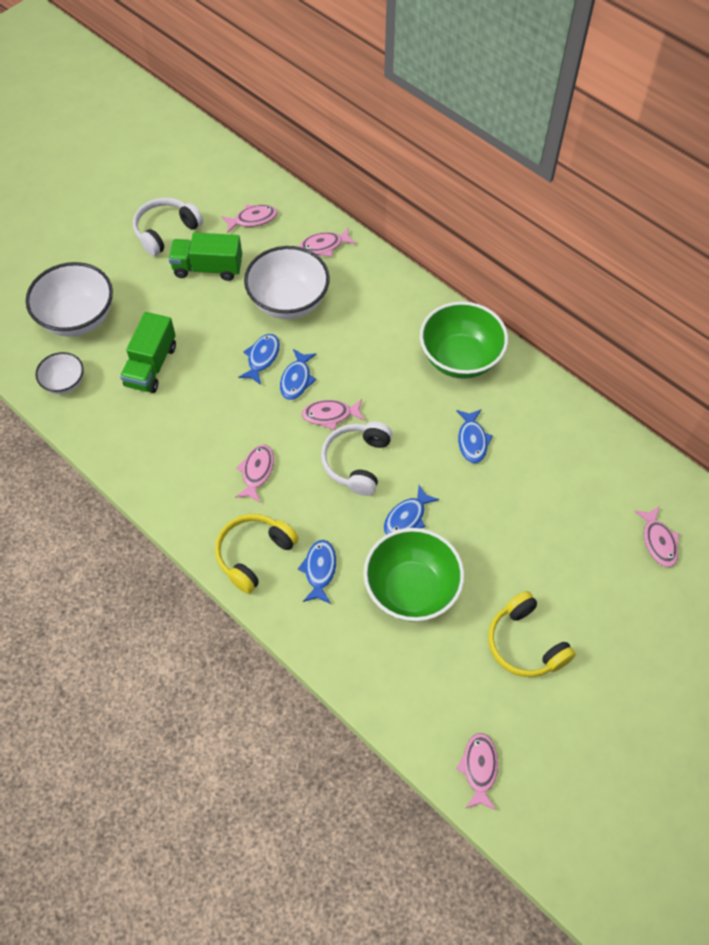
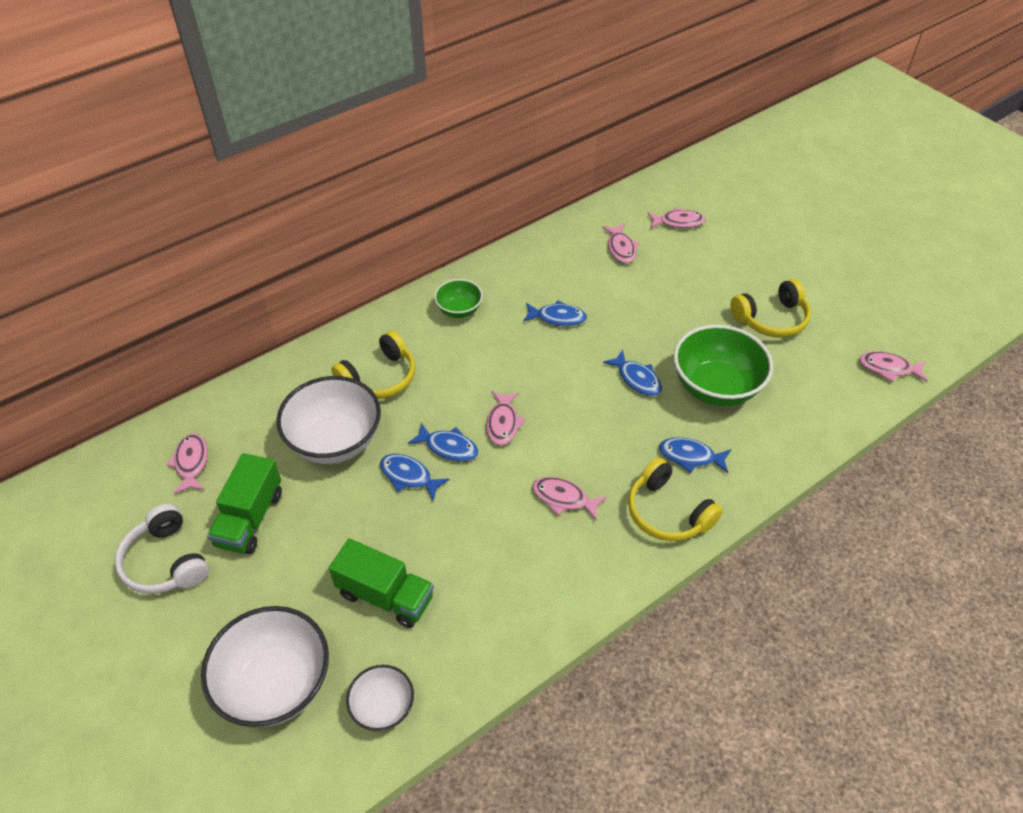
camera: 80 degrees left, 10 degrees down
pink fish [299,227,356,257] -> pink fish moved to [602,224,639,264]
white headphones [321,422,392,496] -> none
green bowl [420,301,508,379] -> green bowl [434,279,483,318], size x0.54
none -> yellow headphones [331,331,415,399]

